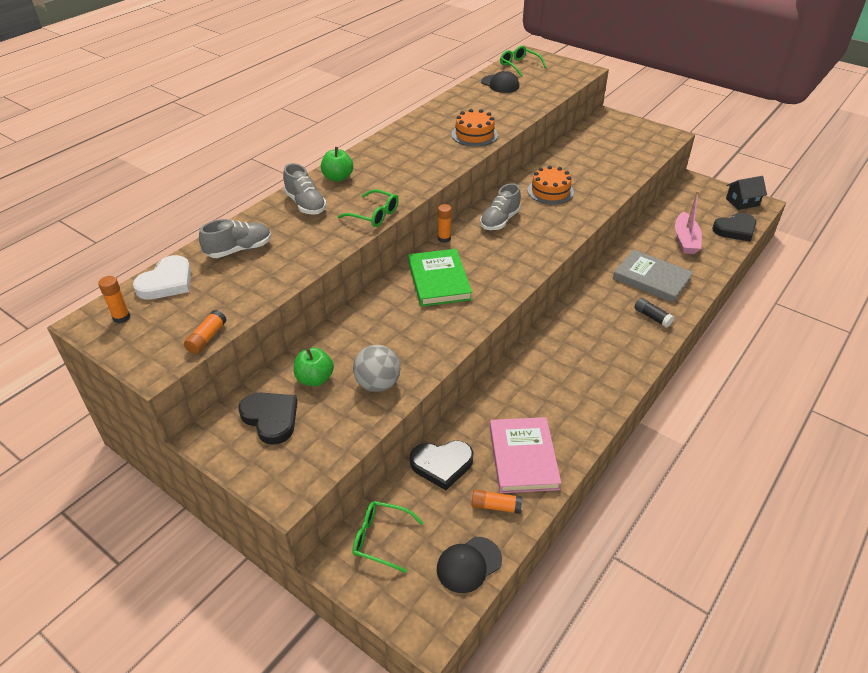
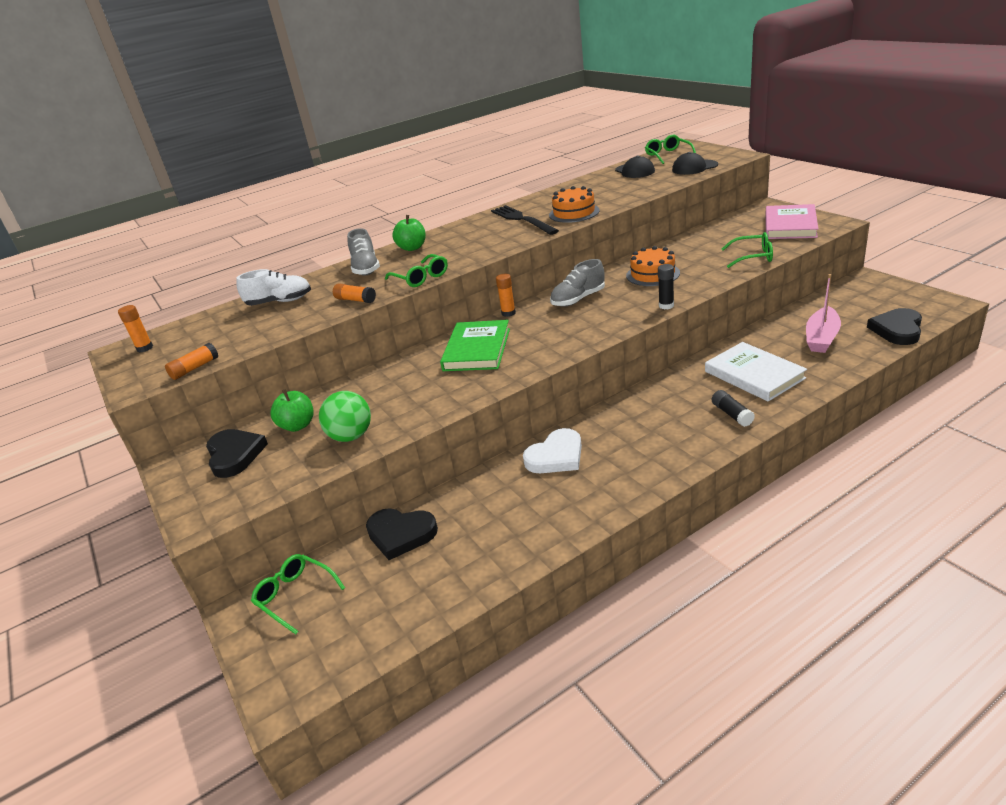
camera: 25 degrees right, 10 degrees down
white heart [133,255,191,300] -> white heart moved to [523,428,582,473]
grey shoe [199,219,271,258] -> white shoe [236,269,311,306]
grey ball [353,345,400,392] -> green ball [319,391,371,442]
black cap [437,537,502,593] -> black cap moved to [672,152,718,175]
orange glue stick [472,489,522,514] -> orange glue stick moved to [333,283,376,303]
pink book [490,417,561,493] -> pink book moved to [765,204,819,239]
grey book [613,250,693,303] -> white book [705,342,807,402]
black heart [712,213,756,242] -> black heart turned 120 degrees clockwise [867,308,922,345]
black house [726,176,767,210] -> none
none -> black fork [491,205,559,235]
none -> black glue stick [658,264,674,309]
none -> green glasses [722,232,773,268]

